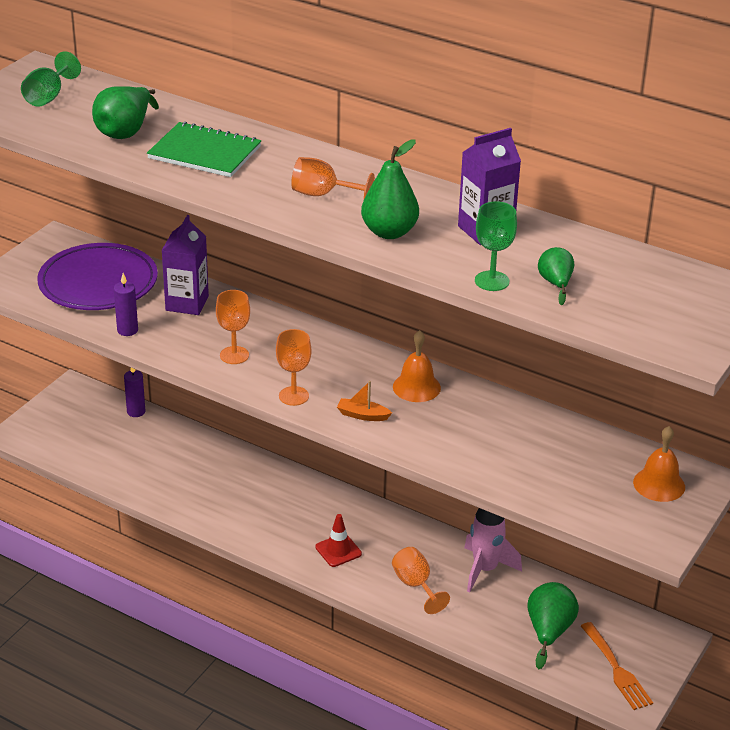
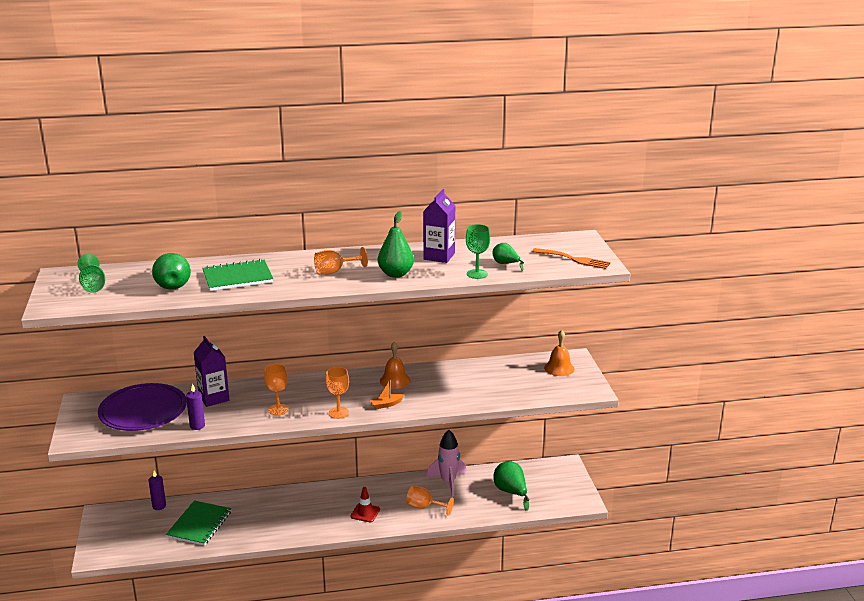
camera: 40 degrees left, 10 degrees down
orange fork [581,622,653,710] -> orange fork moved to [532,248,611,269]
none -> green notebook [166,500,231,546]

